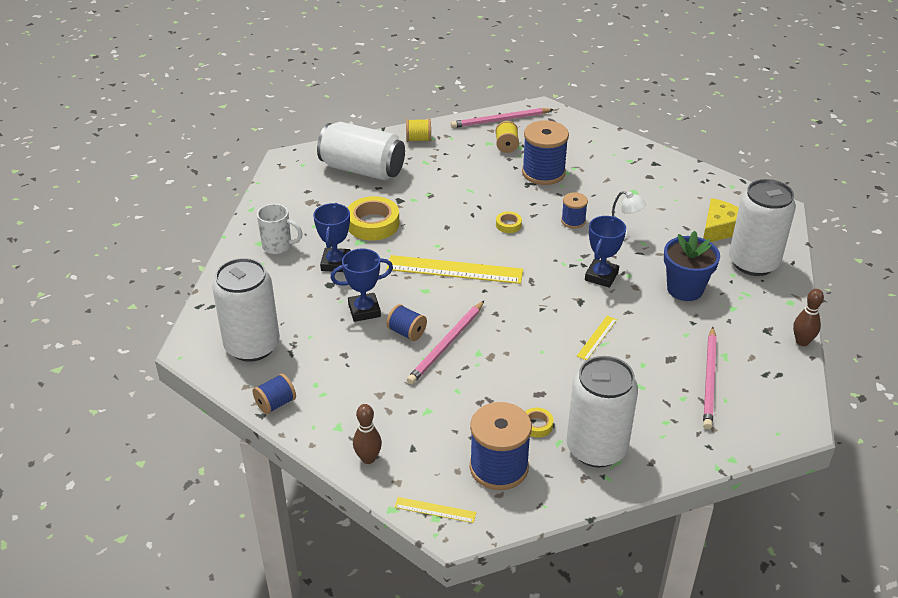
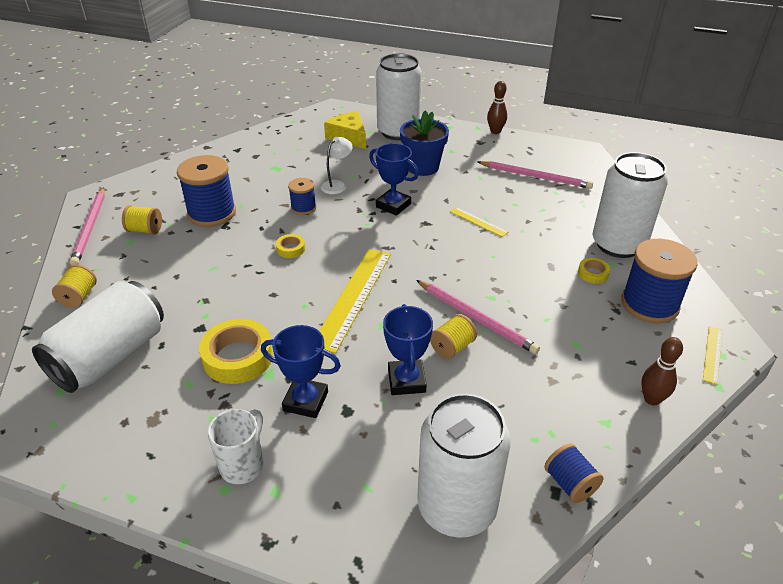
camera: 80 degrees left, 0 degrees up
blue spool [386,304,427,341] -> yellow spool [430,314,477,359]

